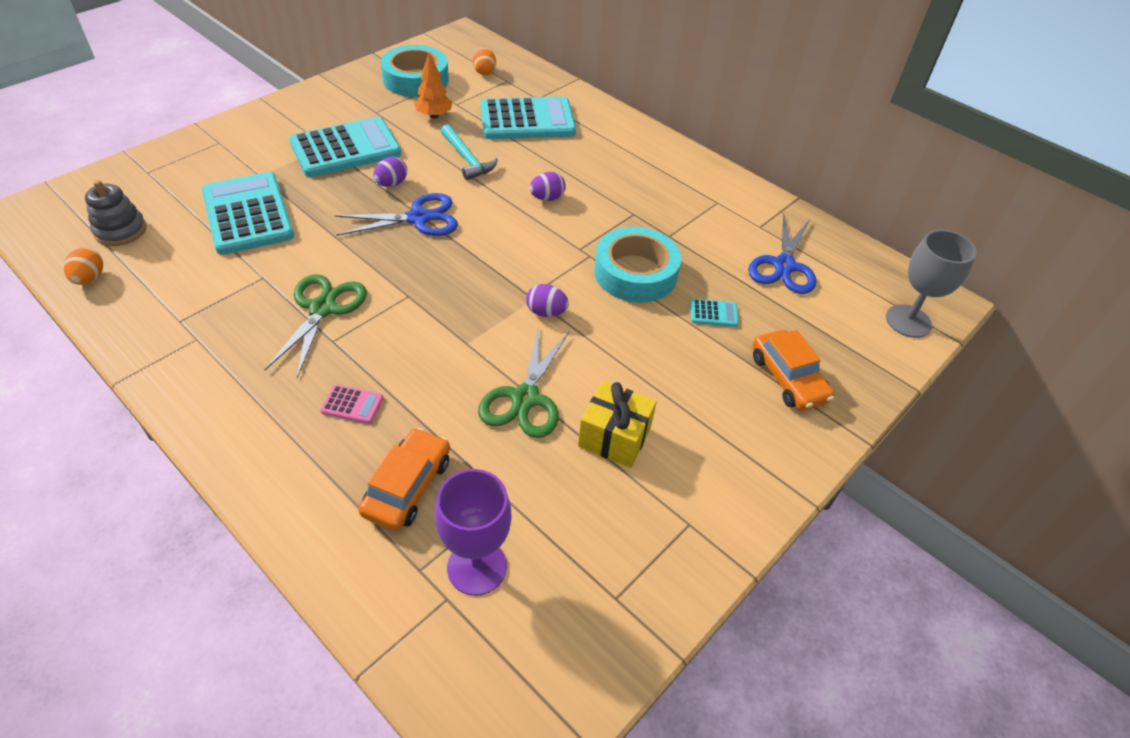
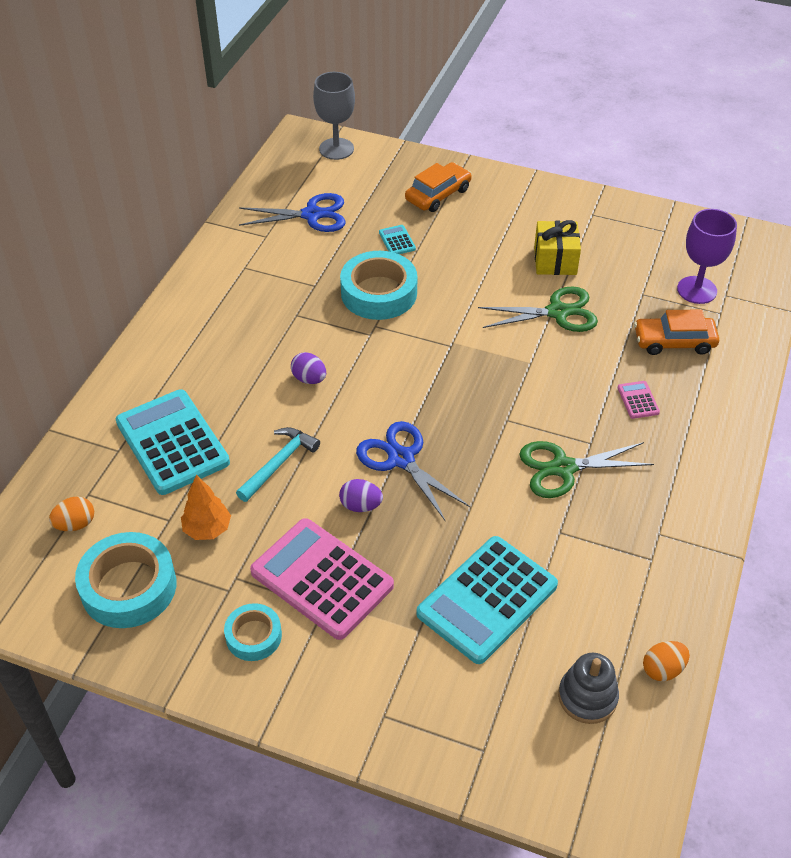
camera: 110 degrees left, 0 degrees up
turquoise calculator [289,117,401,177] -> pink calculator [250,518,394,640]
purple egg [526,284,569,317] -> none
none -> turquoise tape [224,603,282,661]

